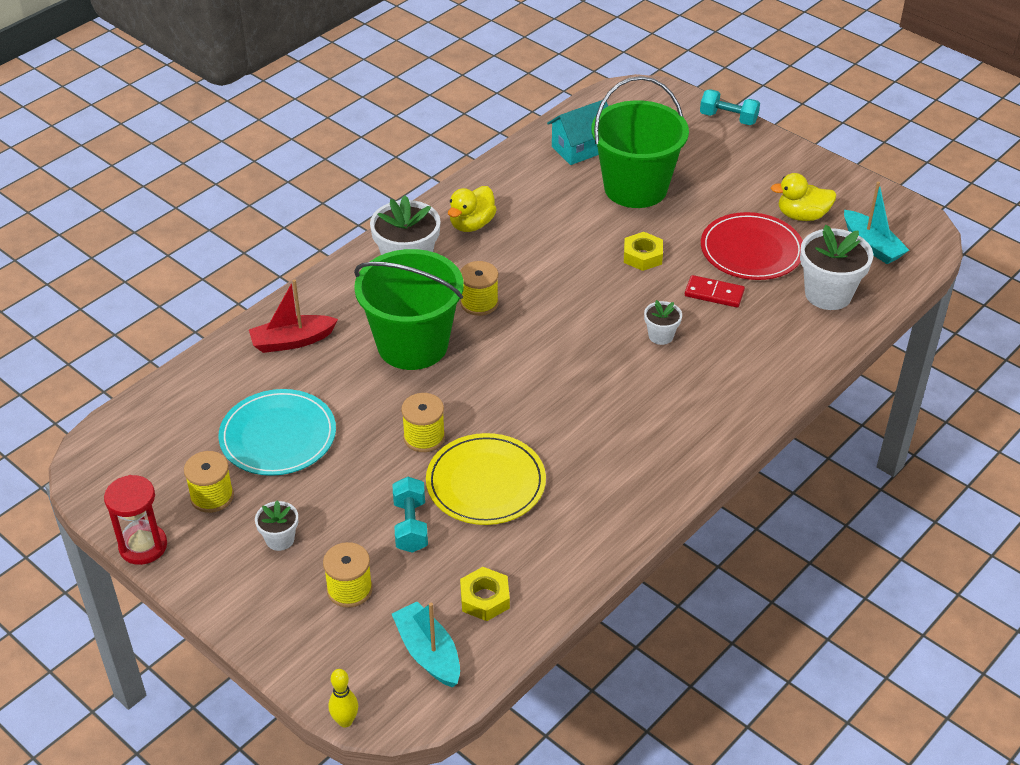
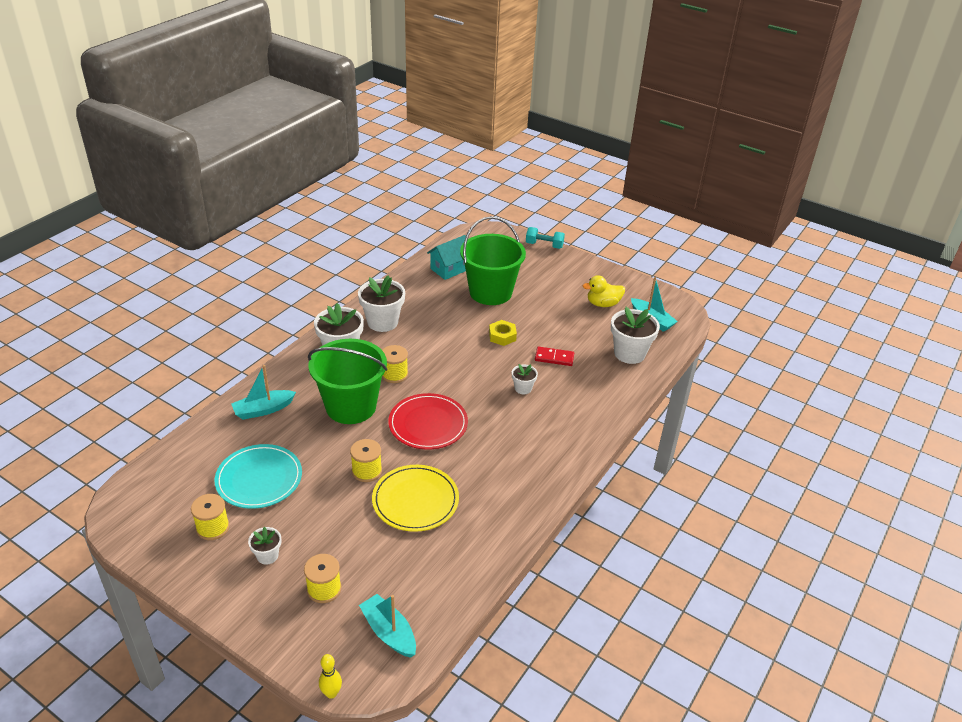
camera: 10 degrees left, 5 degrees down
red hourglass [104,475,167,565] -> none
red boat [249,279,338,353] -> turquoise boat [231,365,296,420]
turquoise dumbbell [392,477,428,553] -> none
yellow duck [448,186,497,232] -> white flower pot [358,276,405,332]
yellow nut [460,567,510,621] -> none
red plate [701,212,803,280] -> red plate moved to [388,393,468,449]

